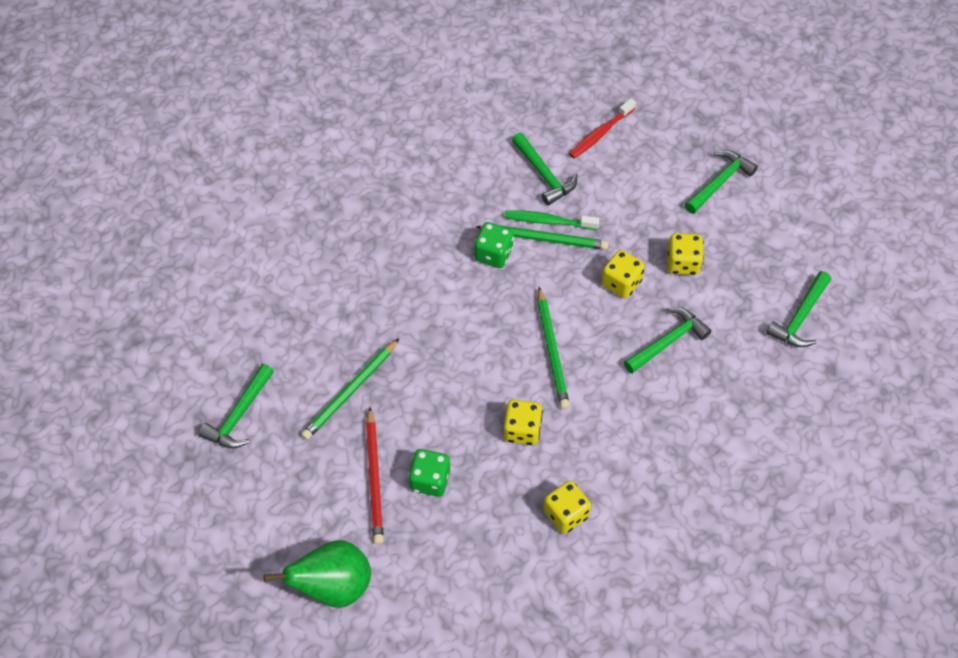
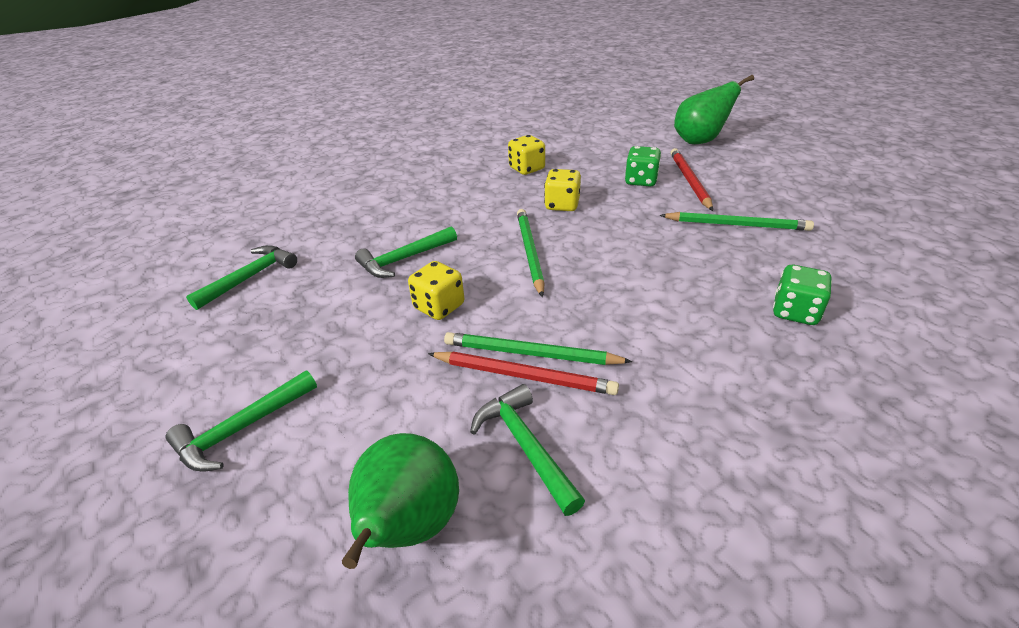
camera: 175 degrees left, 20 degrees down
green hammer [199,364,274,448] -> none
green pencil [301,338,399,440] -> green pencil turned 60 degrees clockwise [660,212,814,231]
green dice [474,222,514,268] -> green dice moved to [773,265,832,325]
green toothbrush [504,210,600,230] -> red pencil [428,352,619,395]
red toothbrush [569,98,636,158] -> green pear [342,433,459,569]
yellow dice [667,233,704,275] -> none

